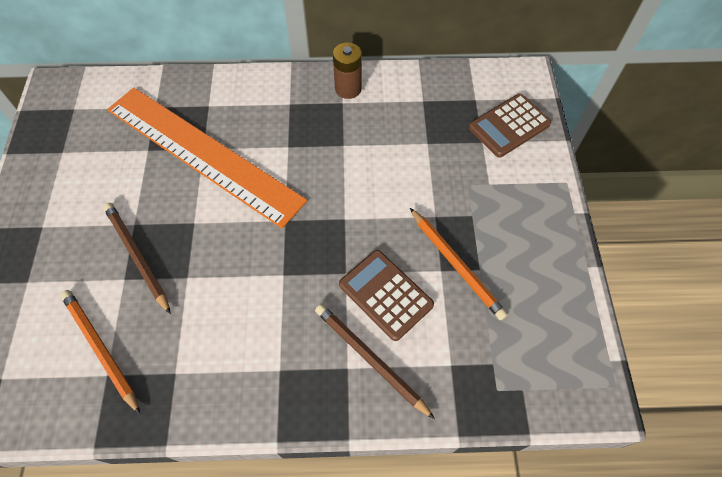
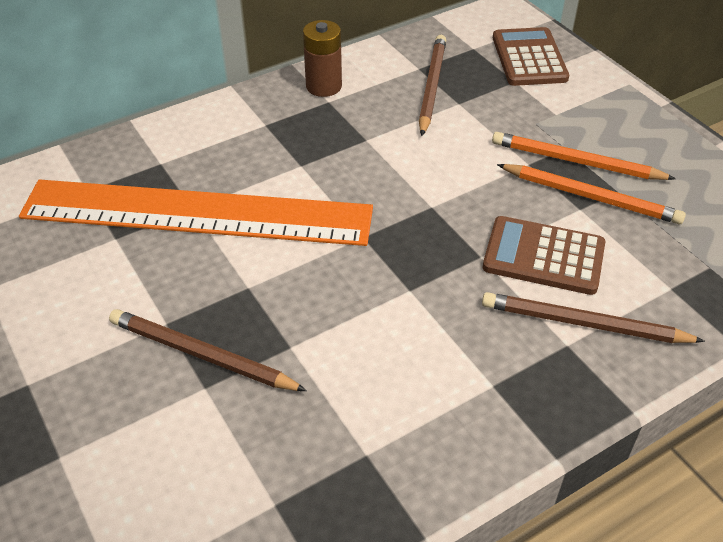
camera: 30 degrees left, 15 degrees down
orange pencil [60,290,140,414] -> orange pencil moved to [492,132,676,180]
brown calculator [468,94,551,158] -> brown calculator turned 150 degrees clockwise [493,27,569,86]
none -> brown pencil [419,35,446,136]

